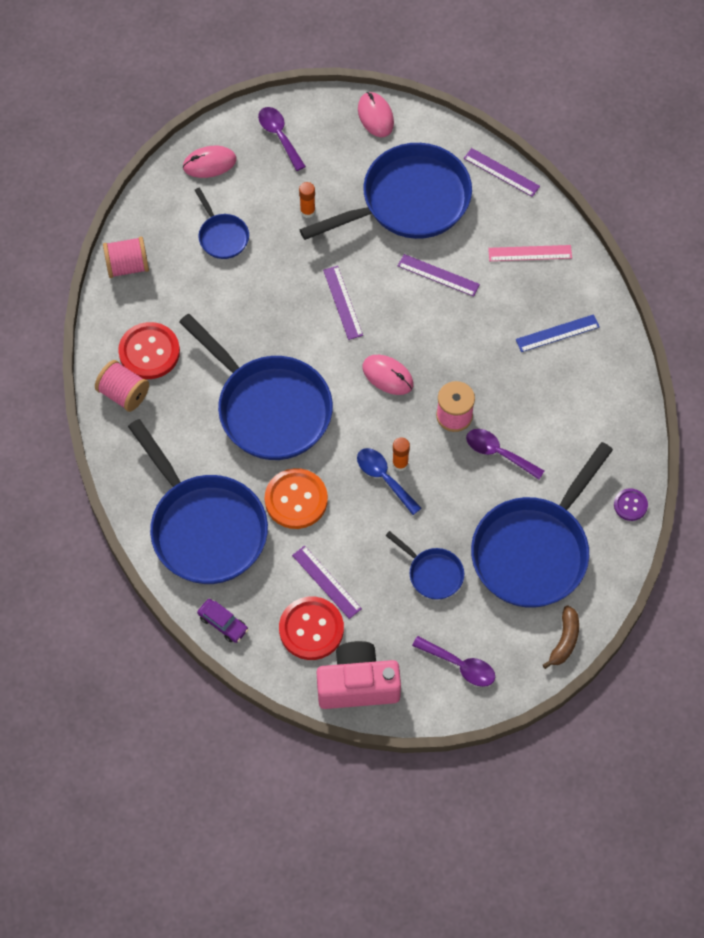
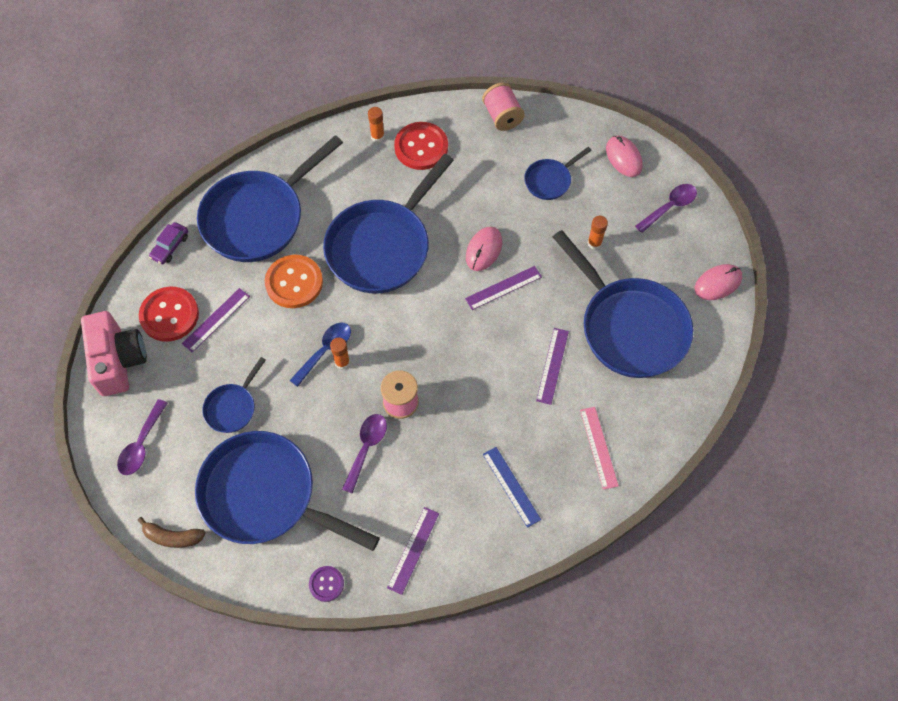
camera: 80 degrees right, 0 degrees up
pink spool [95,360,149,412] -> orange glue stick [368,107,385,142]
pink mouse [363,355,413,395] -> pink mouse moved to [466,227,502,271]
purple ruler [464,148,540,197] -> purple ruler moved to [387,507,439,595]

